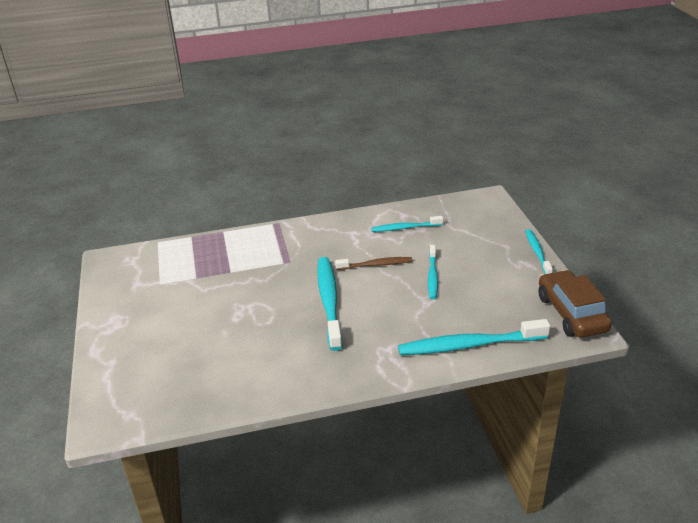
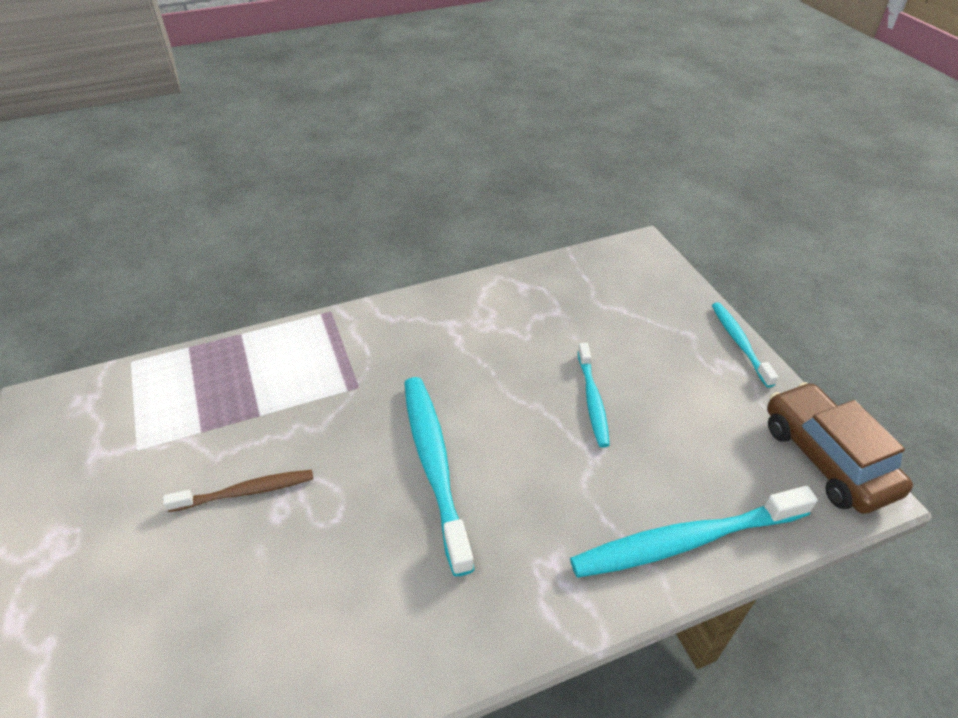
camera: 10 degrees left, 10 degrees up
brown toothbrush [335,257,412,270] -> brown toothbrush moved to [163,470,313,512]
turquoise toothbrush [371,216,443,232] -> none

